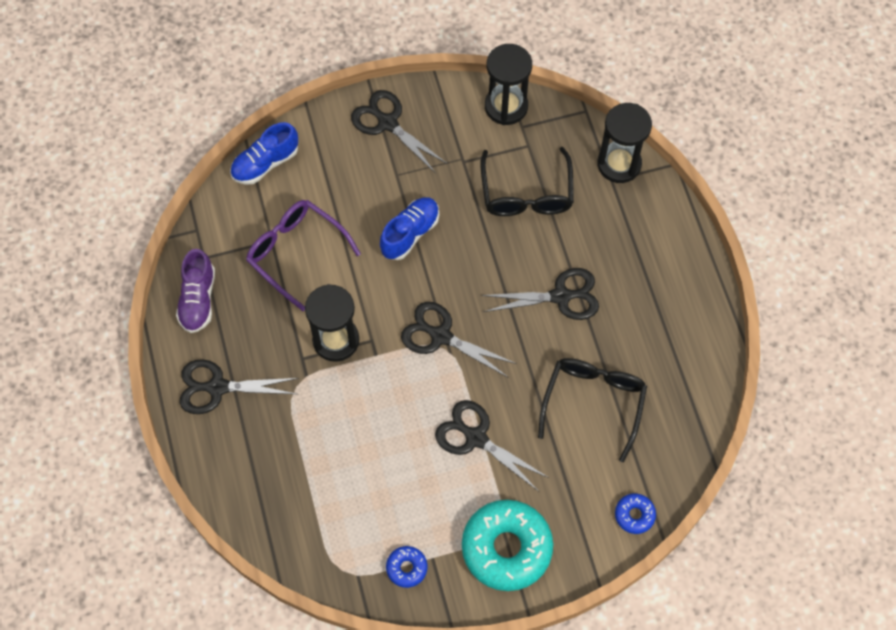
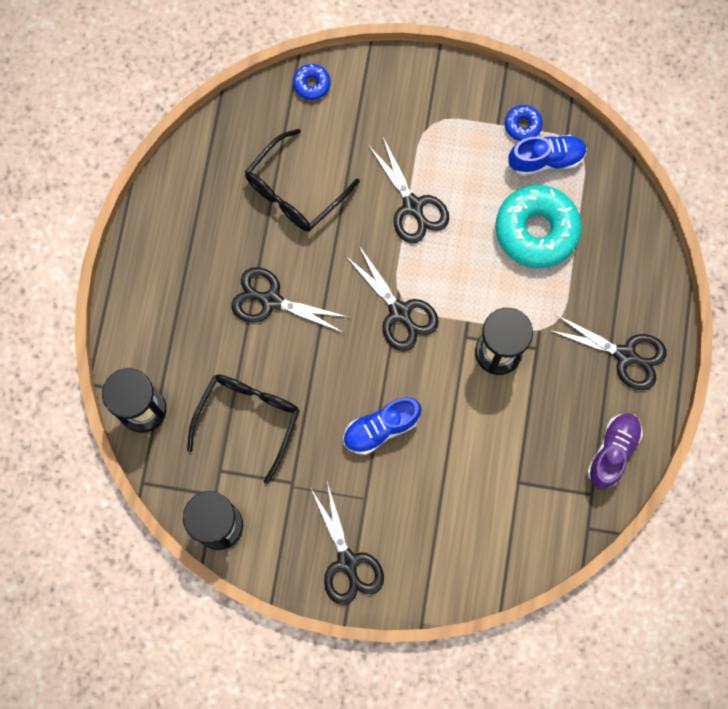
camera: 155 degrees left, 10 degrees up
blue shoe [230,122,298,185] -> blue shoe moved to [508,135,587,176]
purple glasses [246,200,361,311] -> none
turquoise donut [462,500,553,591] -> turquoise donut moved to [495,185,582,268]

